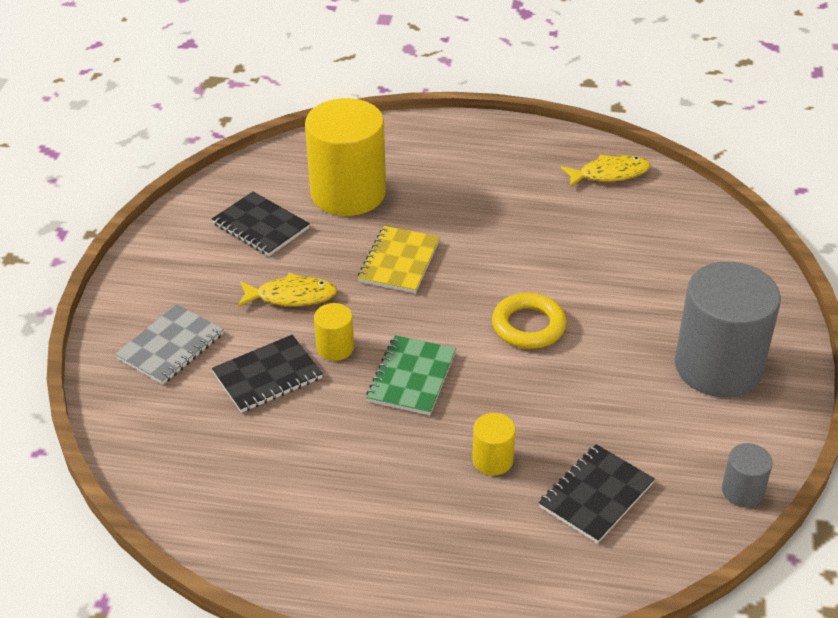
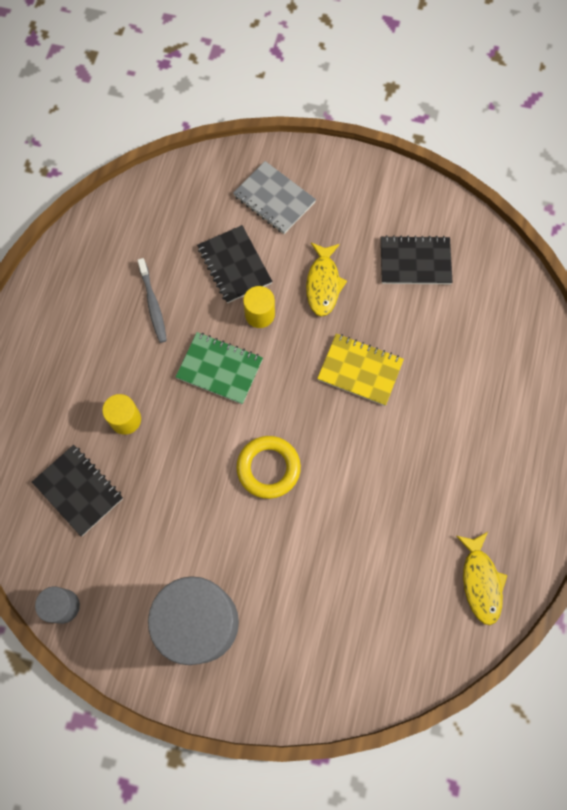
camera: 95 degrees right, 30 degrees up
black notebook [212,191,310,256] -> black notebook turned 45 degrees clockwise [381,235,453,284]
yellow cylinder [305,98,386,216] -> none
none -> grey toothbrush [137,258,167,343]

